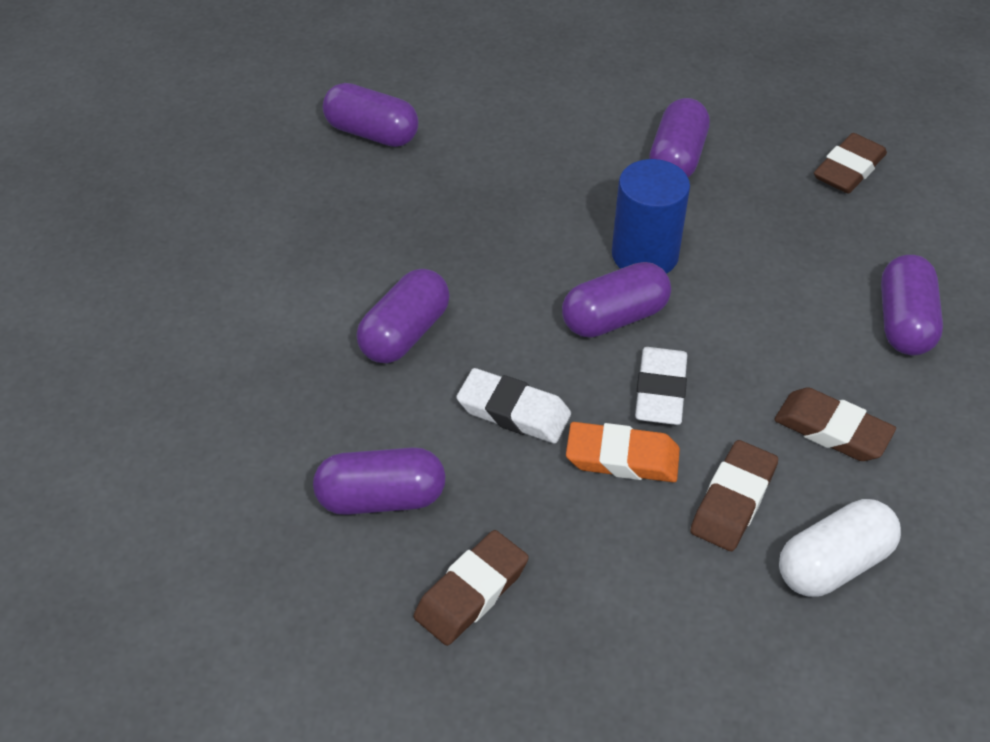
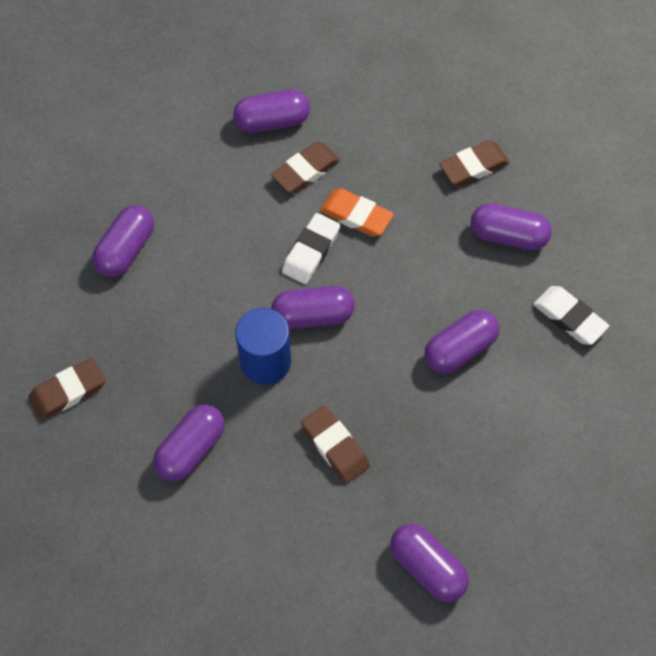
camera: 160 degrees left, 15 degrees up
white eraser [456,368,571,444] -> white eraser moved to [533,286,609,345]
brown eraser [774,387,896,461] -> brown eraser moved to [301,405,370,483]
white capsule [779,499,901,597] -> purple capsule [233,90,310,133]

